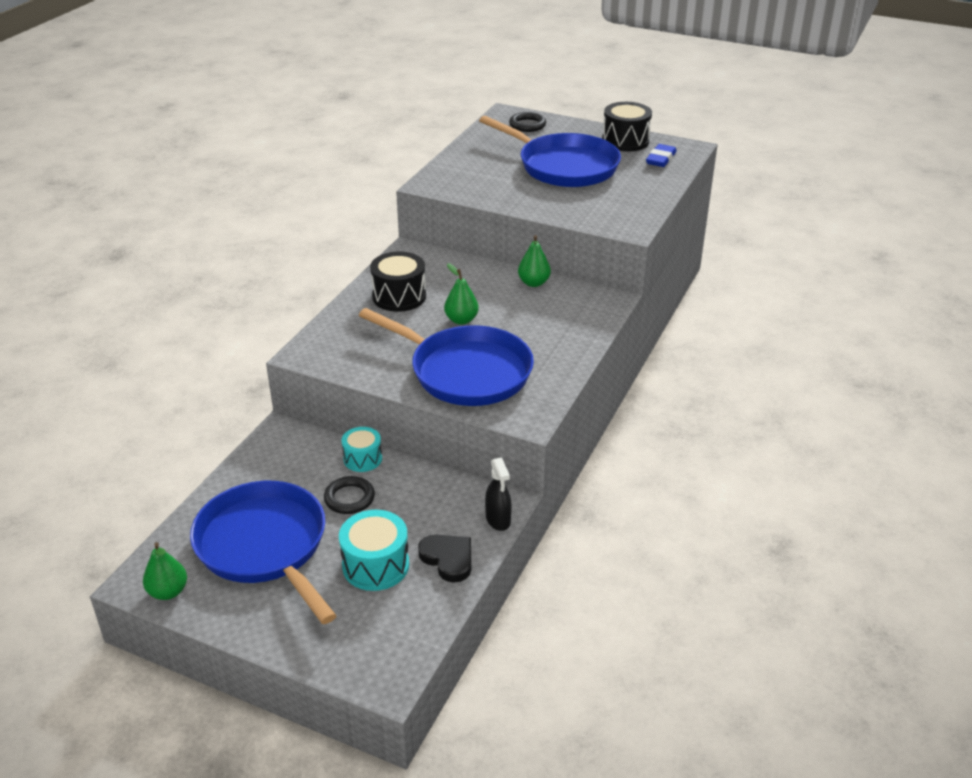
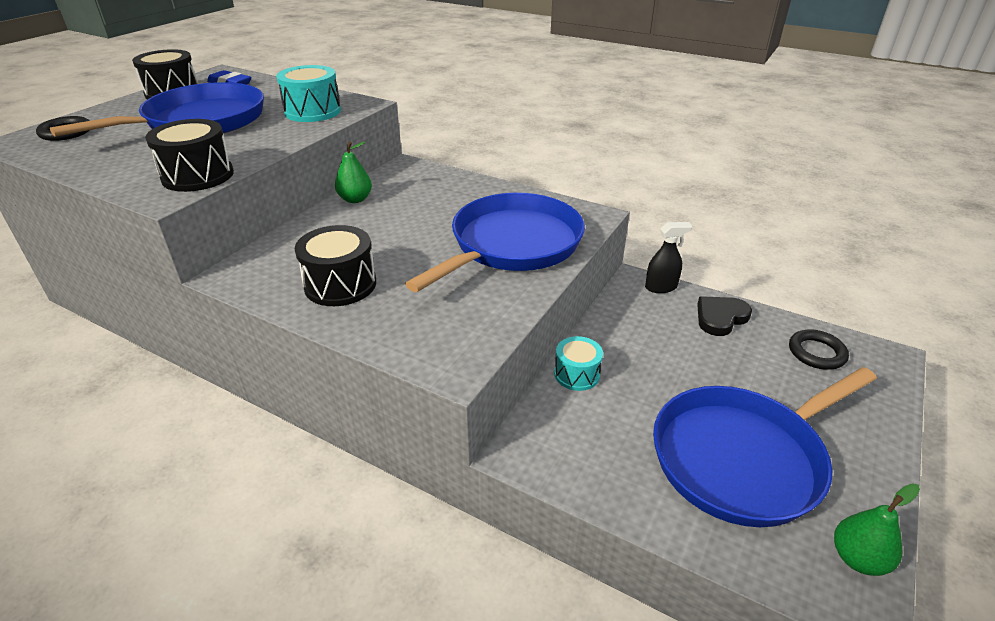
camera: 85 degrees left, 0 degrees up
black ring [324,476,375,514] -> black ring moved to [789,330,849,370]
turquoise drum [339,510,409,591] -> turquoise drum moved to [276,65,341,122]
green pear [444,263,479,325] -> none
none -> black drum [145,119,234,192]

